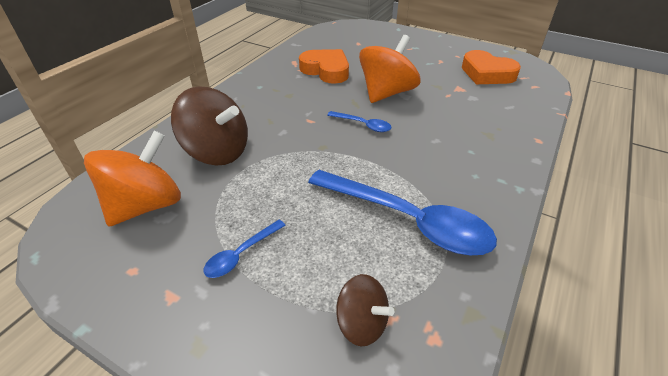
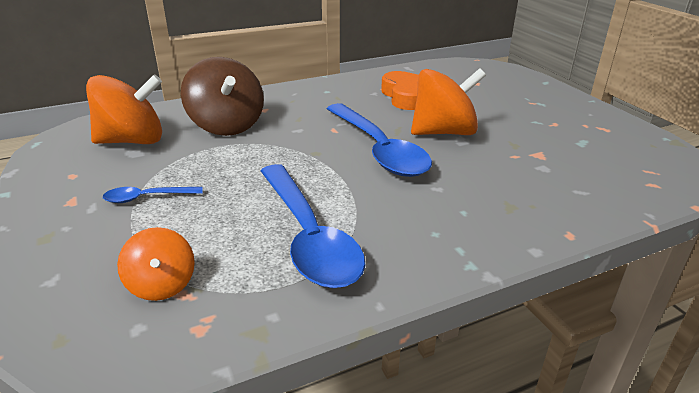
camera: 35 degrees right, 10 degrees down
blue spoon [327,111,392,132] -> blue spoon [327,103,432,177], size x2.22
brown spinning top [336,274,394,347] -> orange spinning top [117,227,195,301]
orange heart [462,50,521,84] -> none

